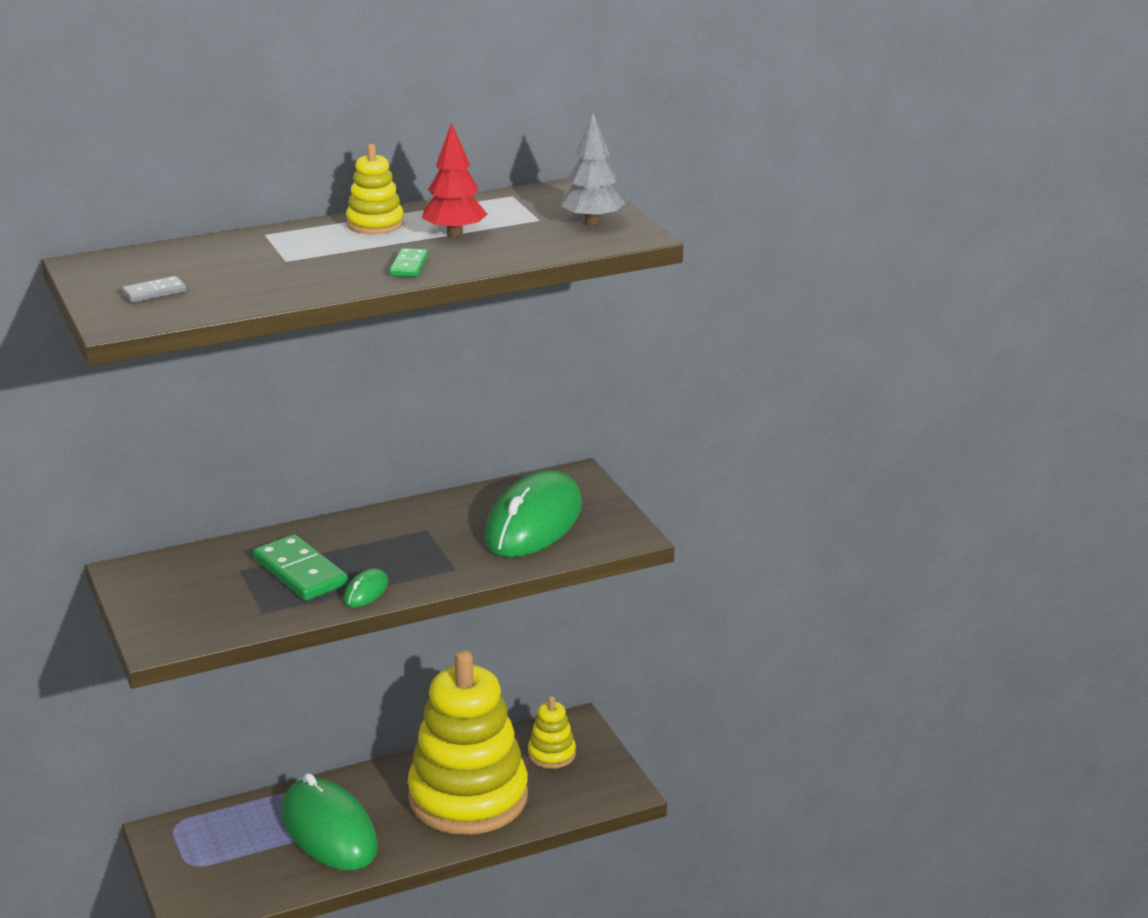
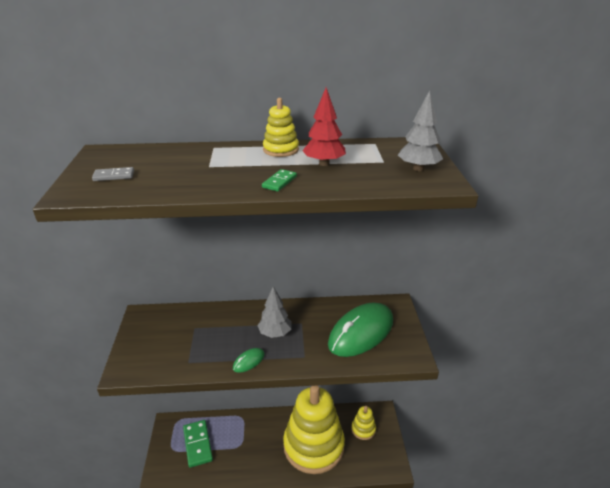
camera: 20 degrees right, 5 degrees up
green domino [253,534,348,600] -> green domino moved to [183,420,213,468]
green mouse [282,773,378,871] -> none
none -> grey tree [257,286,292,338]

